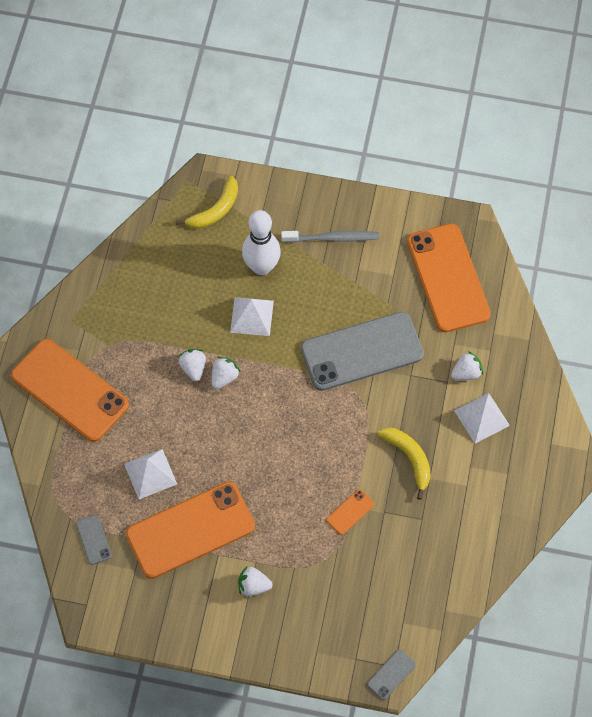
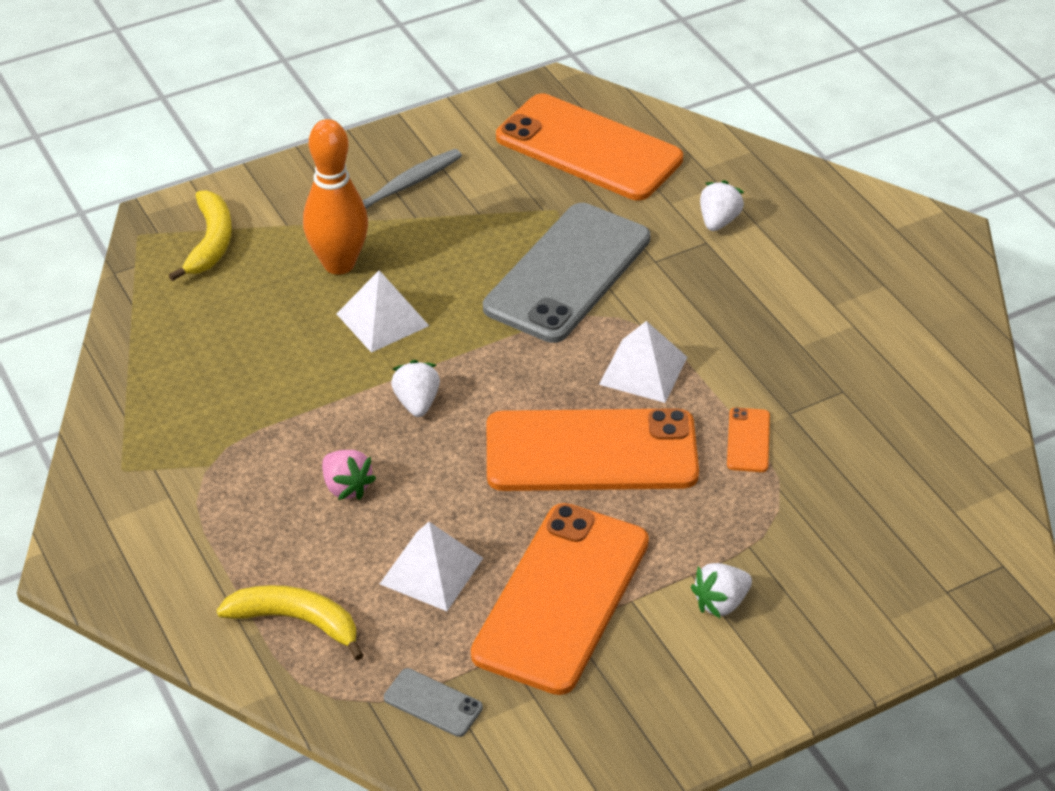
camera: 40 degrees left, 20 degrees down
orange phone [11,339,129,442] -> orange phone moved to [487,408,699,491]
white strawberry [178,349,206,381] -> none
white bowling pin [242,210,281,275] -> orange bowling pin [303,119,368,275]
grey phone [367,649,416,700] -> none
yellow banana [378,428,431,500] -> yellow banana moved to [216,585,364,661]
white pyramid [454,393,510,443] -> white pyramid moved to [599,321,687,403]
none -> pink strawberry [322,450,376,500]

